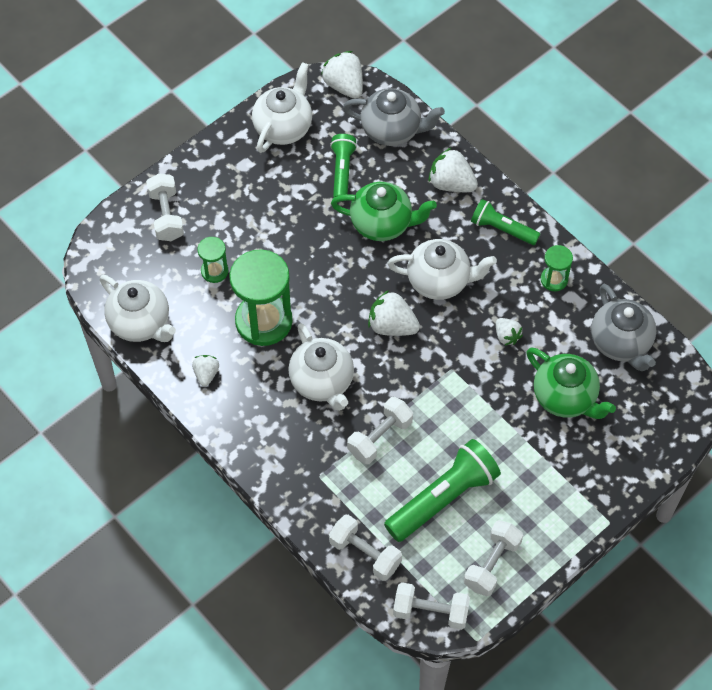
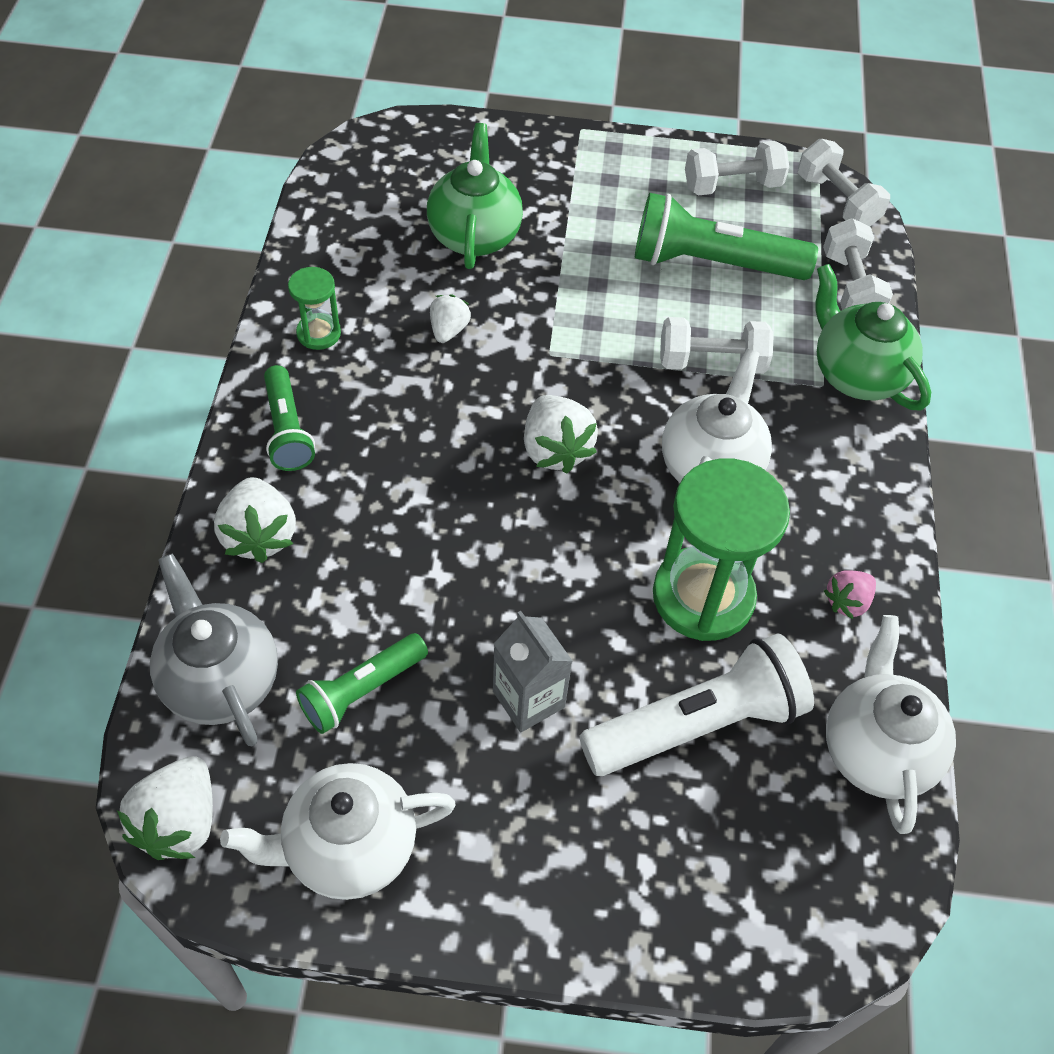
camera: 135 degrees left, 5 degrees down
white dumbbell [146,173,184,241] -> none
white strawberry [192,355,219,386] -> pink strawberry [824,570,876,619]
green hourglass [198,237,228,283] -> white flashlight [579,633,814,776]
green teapot [331,182,437,241] -> green teapot moved to [815,264,931,411]
white teapot [387,239,497,300] -> none
grey teapot [591,284,656,371] -> none
none -> grey carton [493,611,573,732]

